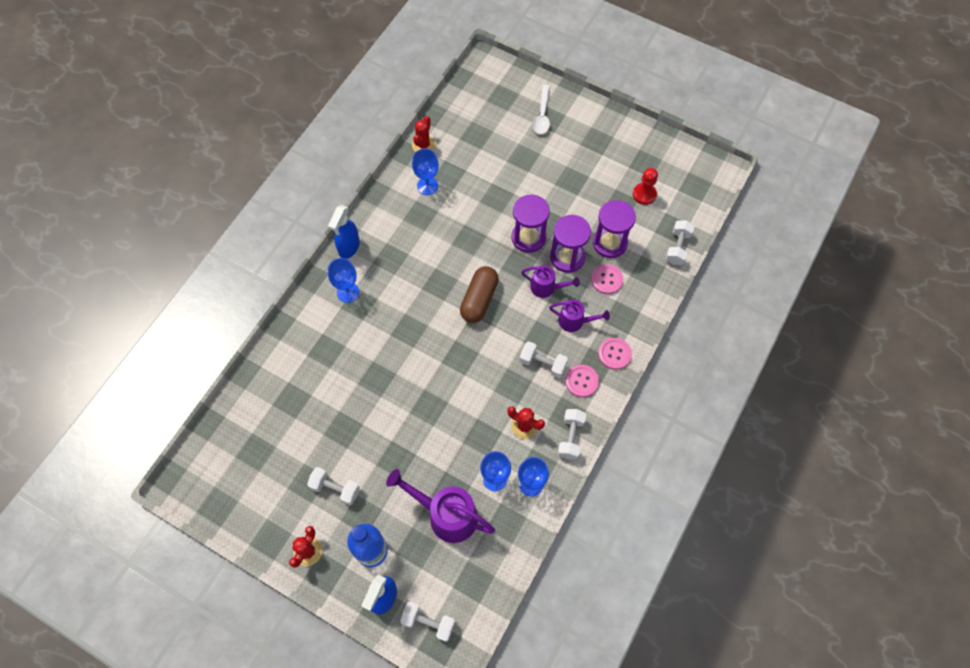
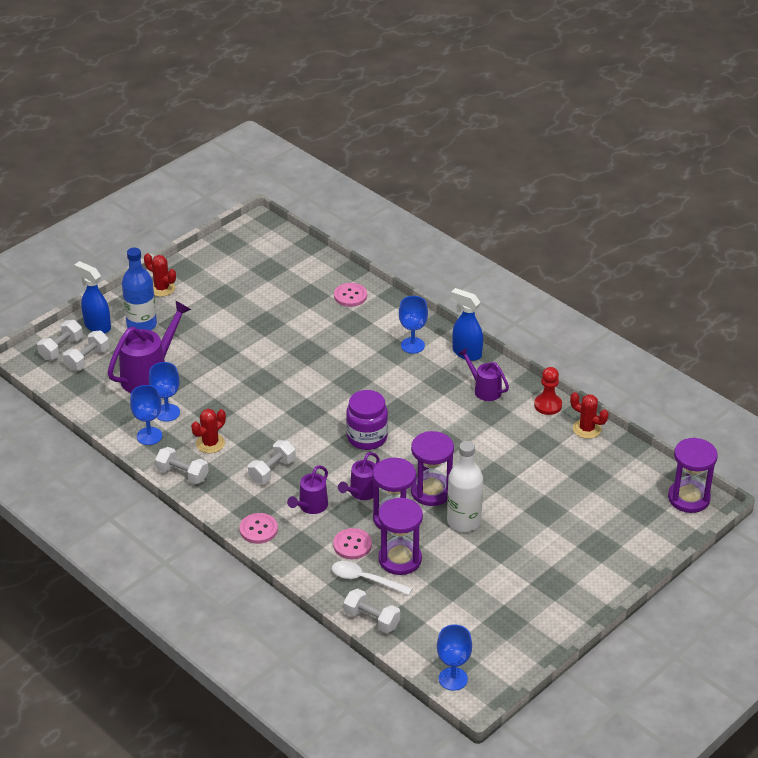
camera: 105 degrees right, 25 degrees down
white dumbbell [307,467,360,505] -> white dumbbell moved to [63,331,109,371]
blue goblet [412,149,439,195] -> blue goblet moved to [437,624,472,691]
brown capsule [460,266,499,323] -> purple jar [346,390,388,450]
white spoon [533,85,550,134] -> white spoon moved to [332,561,412,595]
pink button [565,365,599,397] -> pink button moved to [334,283,367,307]
red pawn [633,168,658,205] -> red pawn moved to [534,367,562,415]
none -> white bottle [447,441,483,532]
none -> purple watering can [458,348,509,401]
none -> purple hourglass [668,438,718,513]

